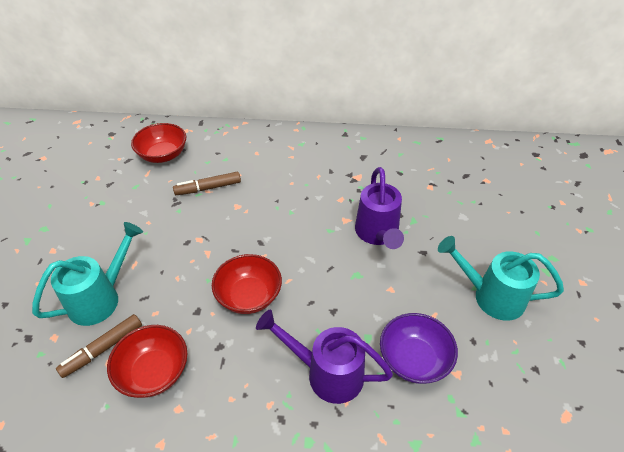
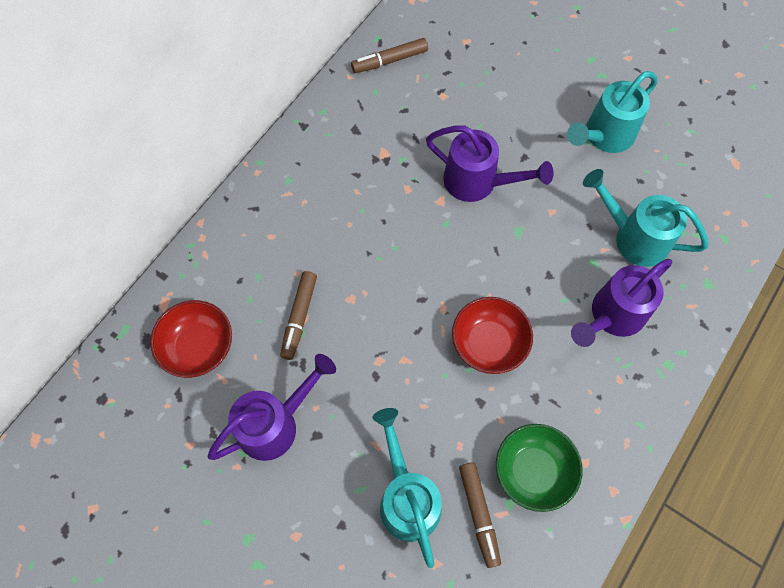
camera: 60 degrees left, 20 degrees up
red bowl [107,325,187,398] -> green bowl [496,424,583,512]
purple bowl [380,313,458,384] -> turquoise watering can [583,169,709,267]
none -> purple watering can [208,354,336,461]
none -> brown marker [351,38,428,73]

